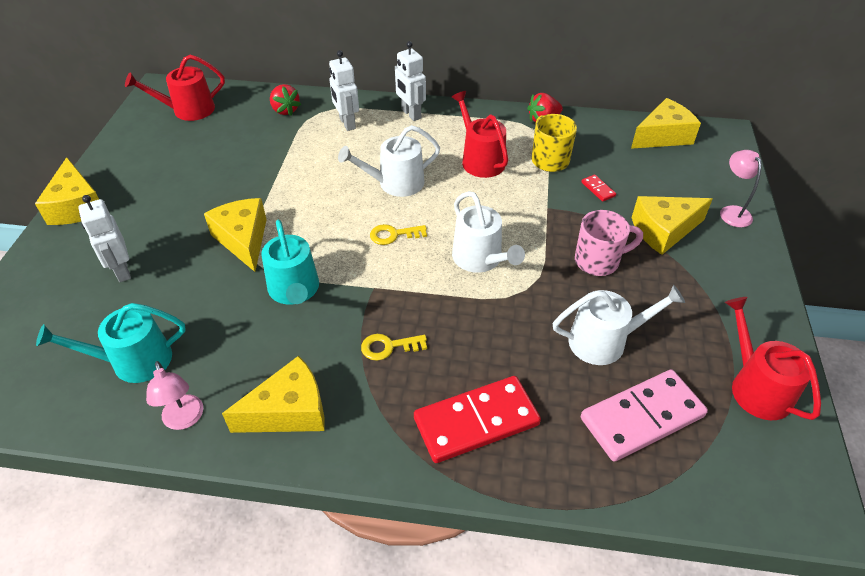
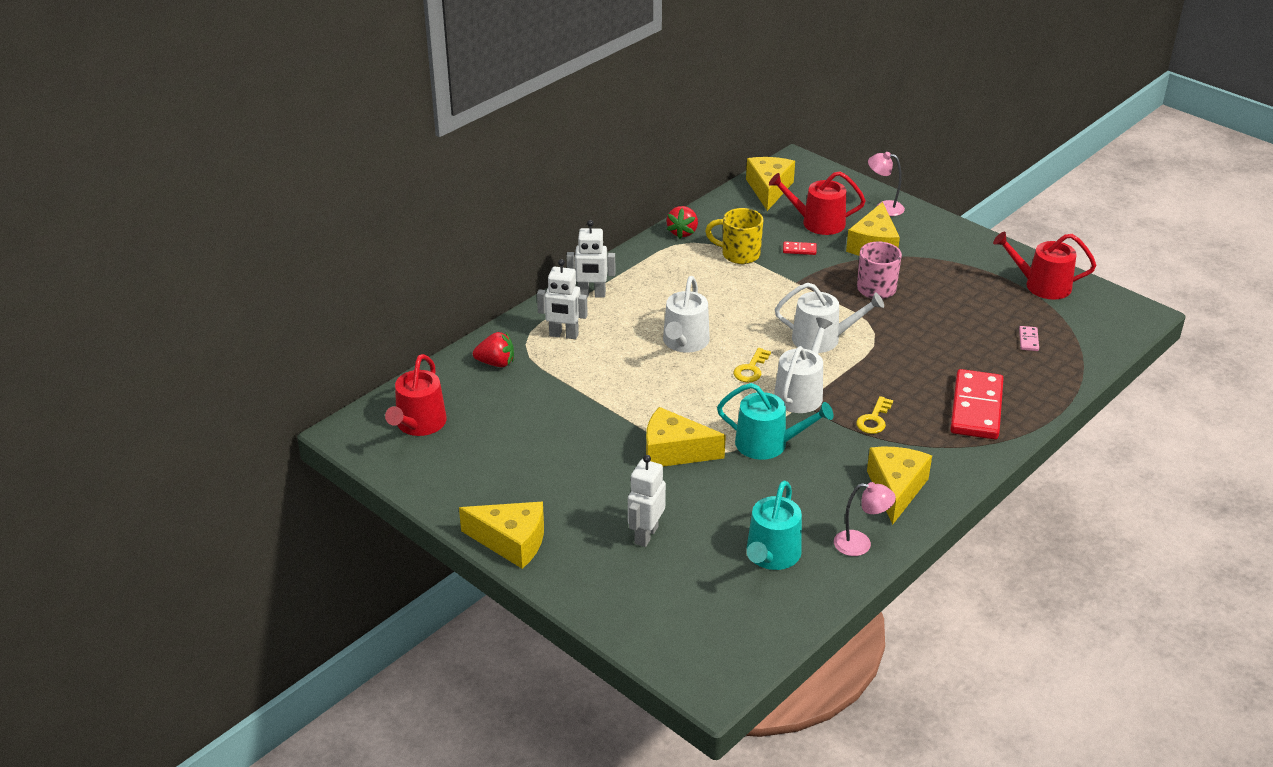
camera: 55 degrees left, 10 degrees down
white robot [78,195,131,282] -> white robot turned 105 degrees clockwise [628,455,666,547]
red watering can [452,91,508,178] -> red watering can moved to [769,171,866,235]
white watering can [553,285,685,365] -> white watering can moved to [774,317,833,413]
pink domino [581,369,708,462] -> pink domino [1019,326,1039,351], size x0.40

